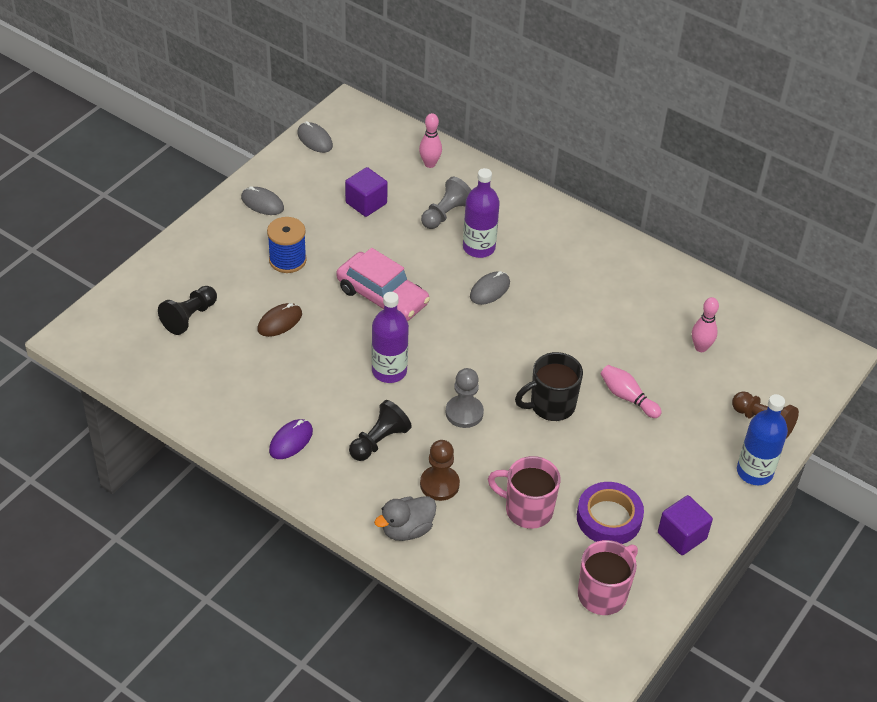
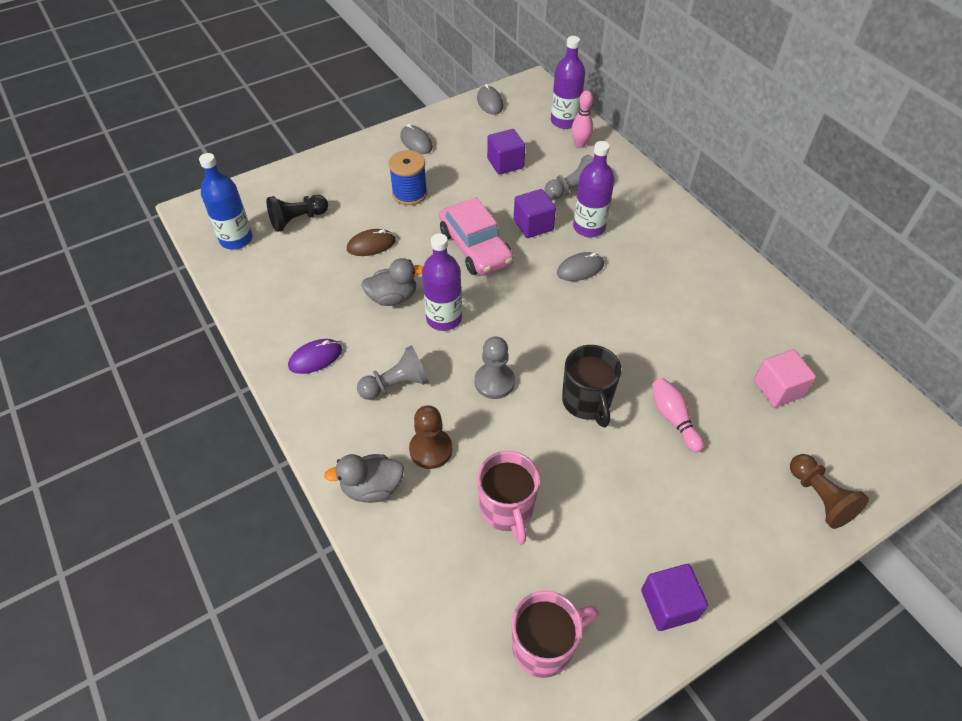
camera: 25 degrees right, 5 degrees up
black pawn [349,400,412,461] -> grey pawn [357,345,429,400]
pink mug [488,456,560,529] -> pink mug turned 150 degrees counterclockwise [477,451,540,545]
black mug [515,352,583,421] -> black mug turned 105 degrees counterclockwise [562,345,621,427]
purple tape [577,482,644,544] -> none
pink bowling pin [692,297,719,352] -> pink cube [754,350,816,407]
blue bottle [737,394,788,485] -> blue bottle moved to [199,153,253,249]
none -> grey duck [361,258,423,306]
none -> purple cube [514,189,556,238]
none -> purple bottle [551,36,585,129]

